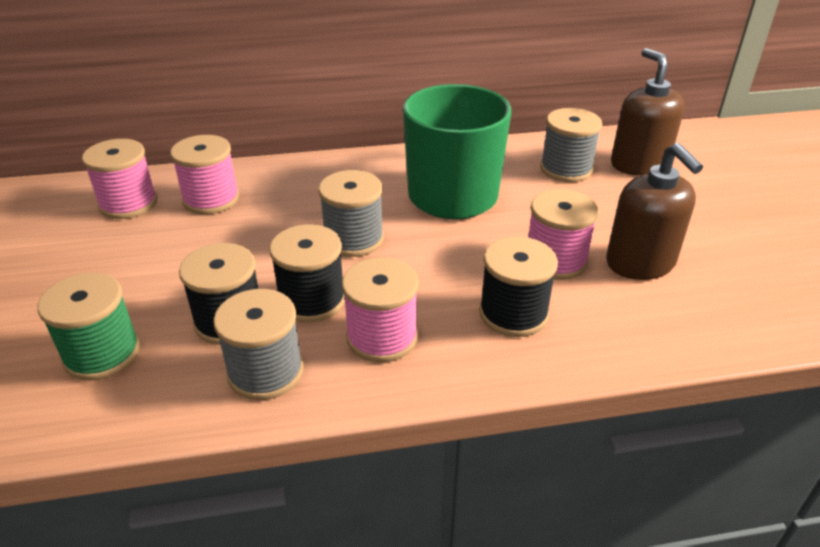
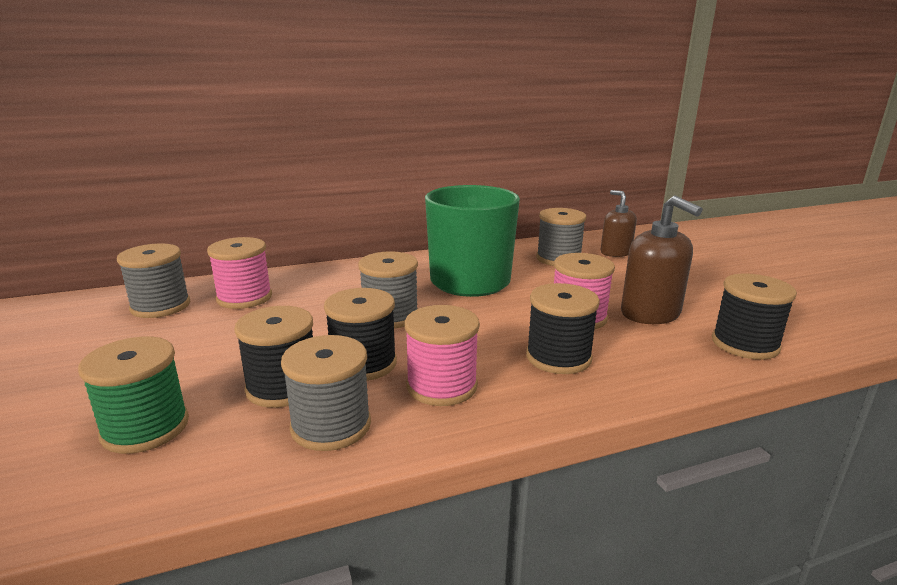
camera: 10 degrees left, 15 degrees down
pink spool [82,139,157,219] -> grey spool [117,243,190,318]
brown soap dispenser [611,48,685,176] -> brown soap dispenser [601,190,637,257], size x0.66
none -> black spool [712,273,797,360]

